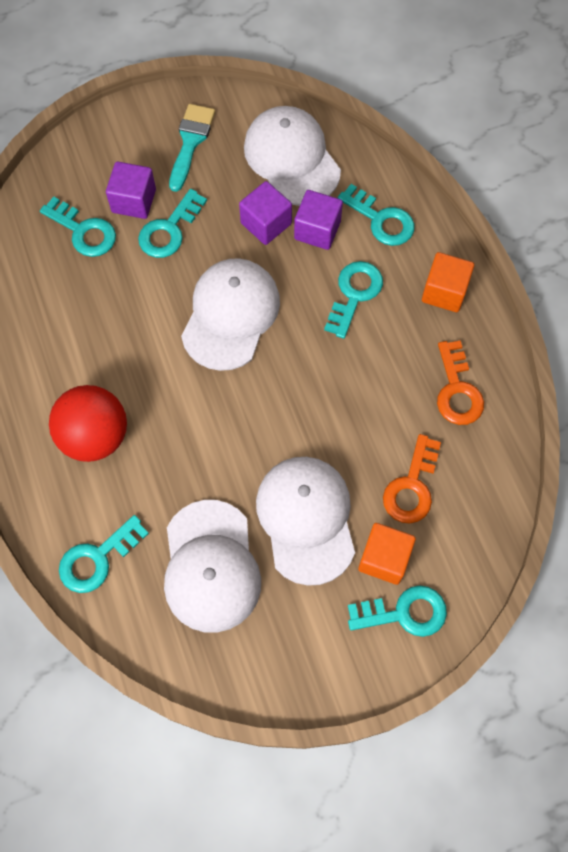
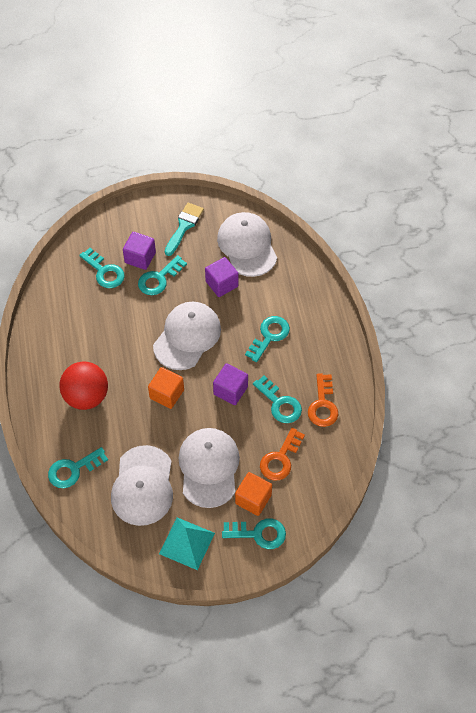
camera: 10 degrees right, 10 degrees down
purple cube [294,190,343,250] -> purple cube moved to [213,363,248,405]
turquoise key [338,184,415,246] -> turquoise key moved to [253,376,302,423]
orange cube [422,252,474,312] -> orange cube moved to [148,367,184,409]
none -> turquoise pyramid [159,517,215,570]

